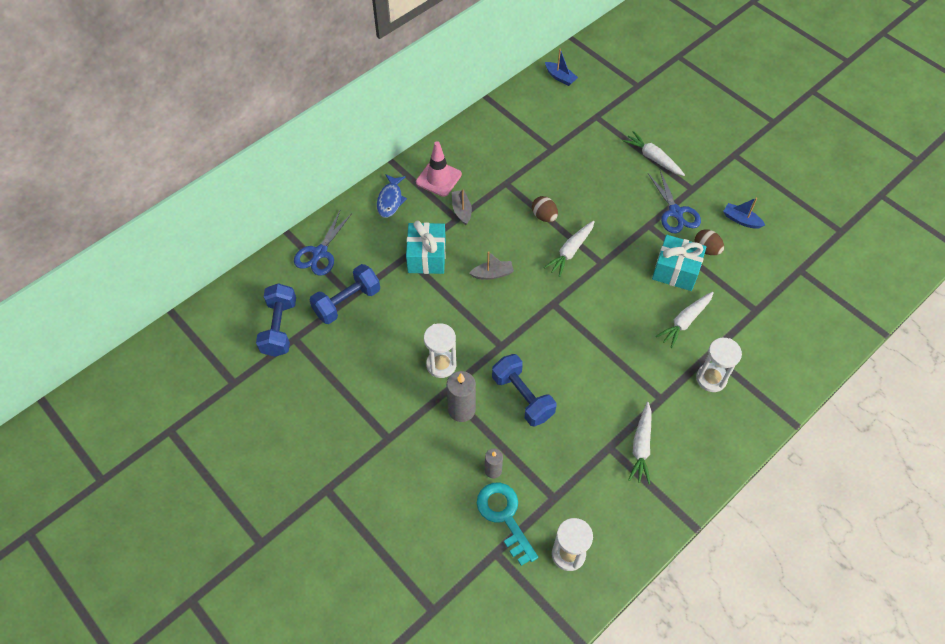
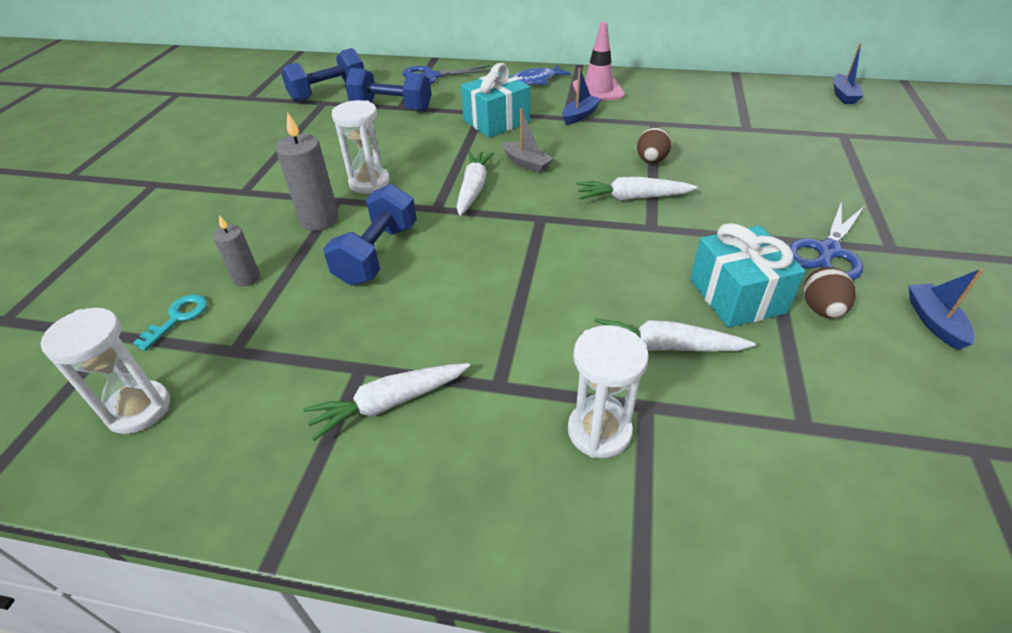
camera: 55 degrees right, 15 degrees down
grey boat [452,189,472,225] -> blue boat [562,68,601,125]
turquoise key [477,483,538,566] -> turquoise key [133,294,207,351], size x0.57
white carrot [623,131,685,176] -> white carrot moved to [456,151,495,216]

